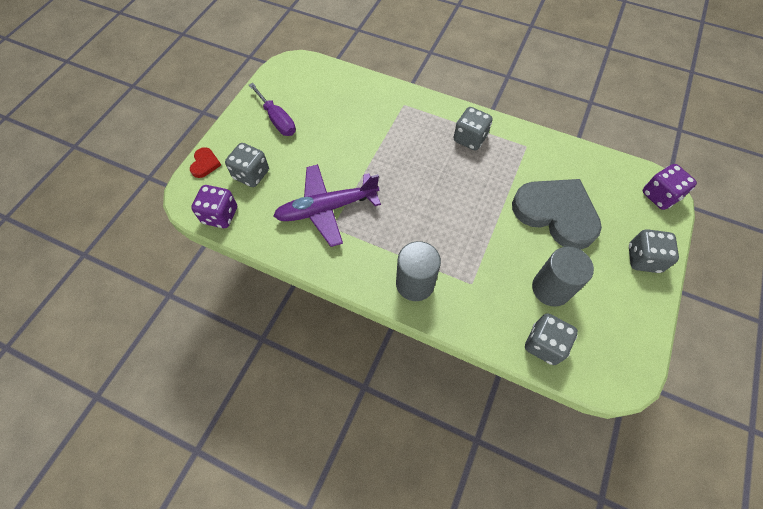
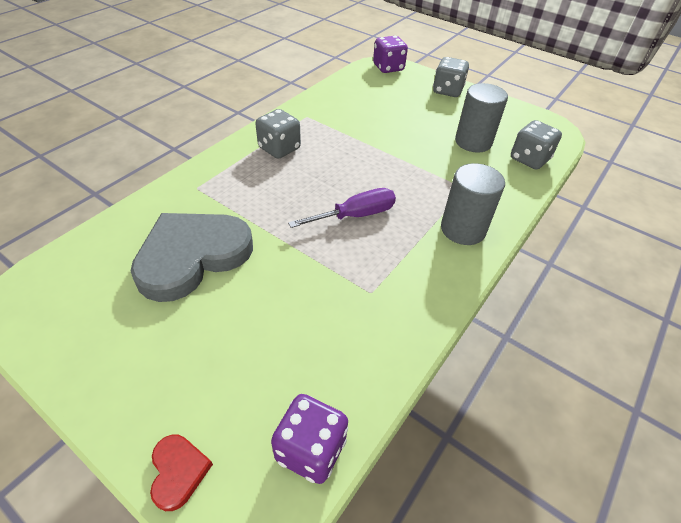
camera: 80 degrees left, 15 degrees down
red heart [190,147,221,178] -> red heart turned 60 degrees clockwise [150,435,213,511]
grey dice [225,143,269,187] -> none
purple screwdriver [249,83,296,136] -> purple screwdriver moved to [288,188,396,228]
purple plane [273,164,381,247] -> none
grey heart [512,179,602,250] -> grey heart moved to [131,213,253,302]

